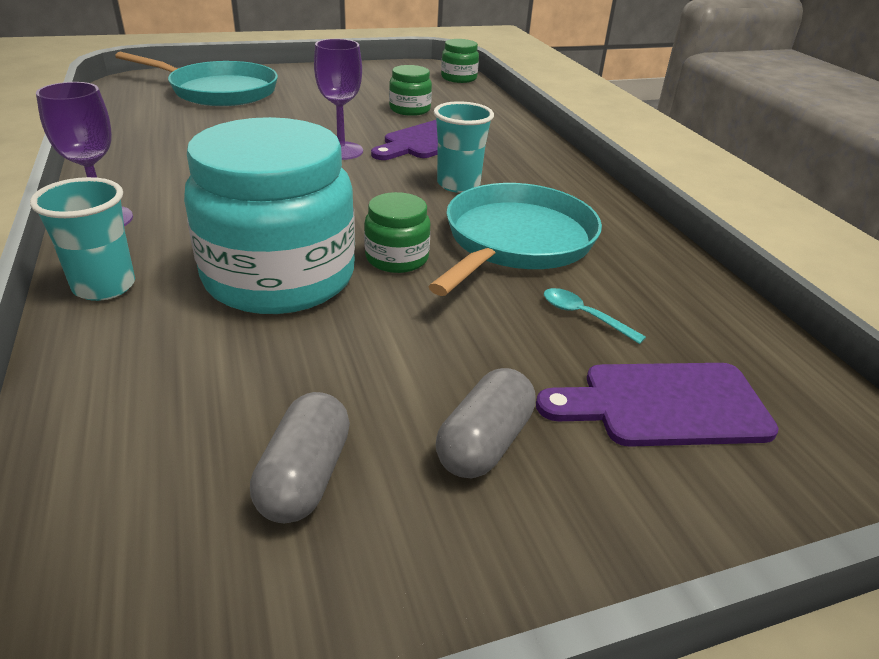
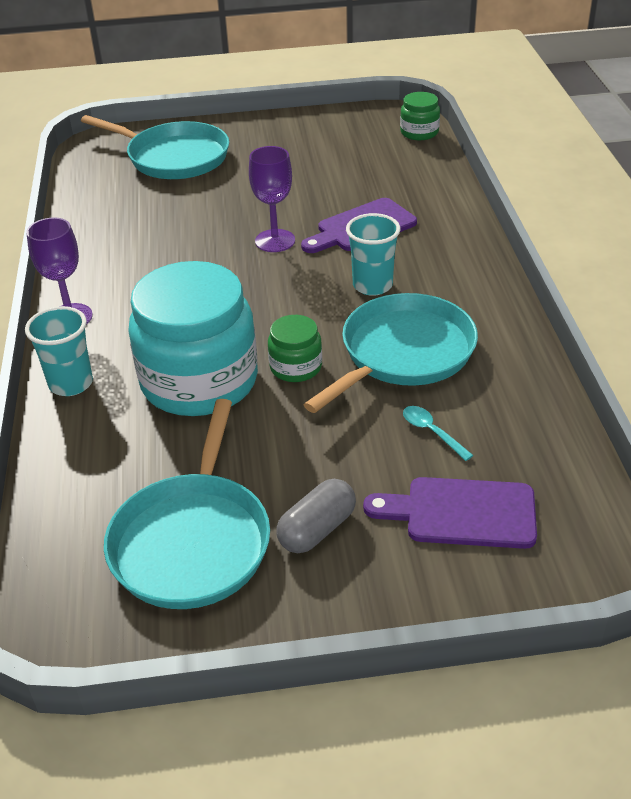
camera: 15 degrees right, 5 degrees up
grey capsule [250,392,350,523] -> turquoise pan [104,399,270,609]
green jar [389,65,432,116] -> none

